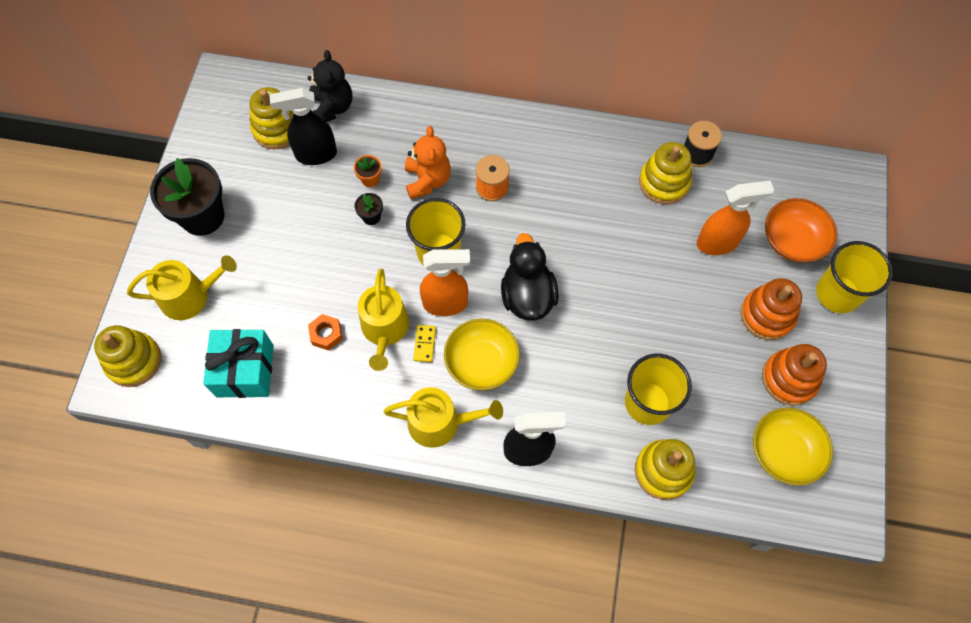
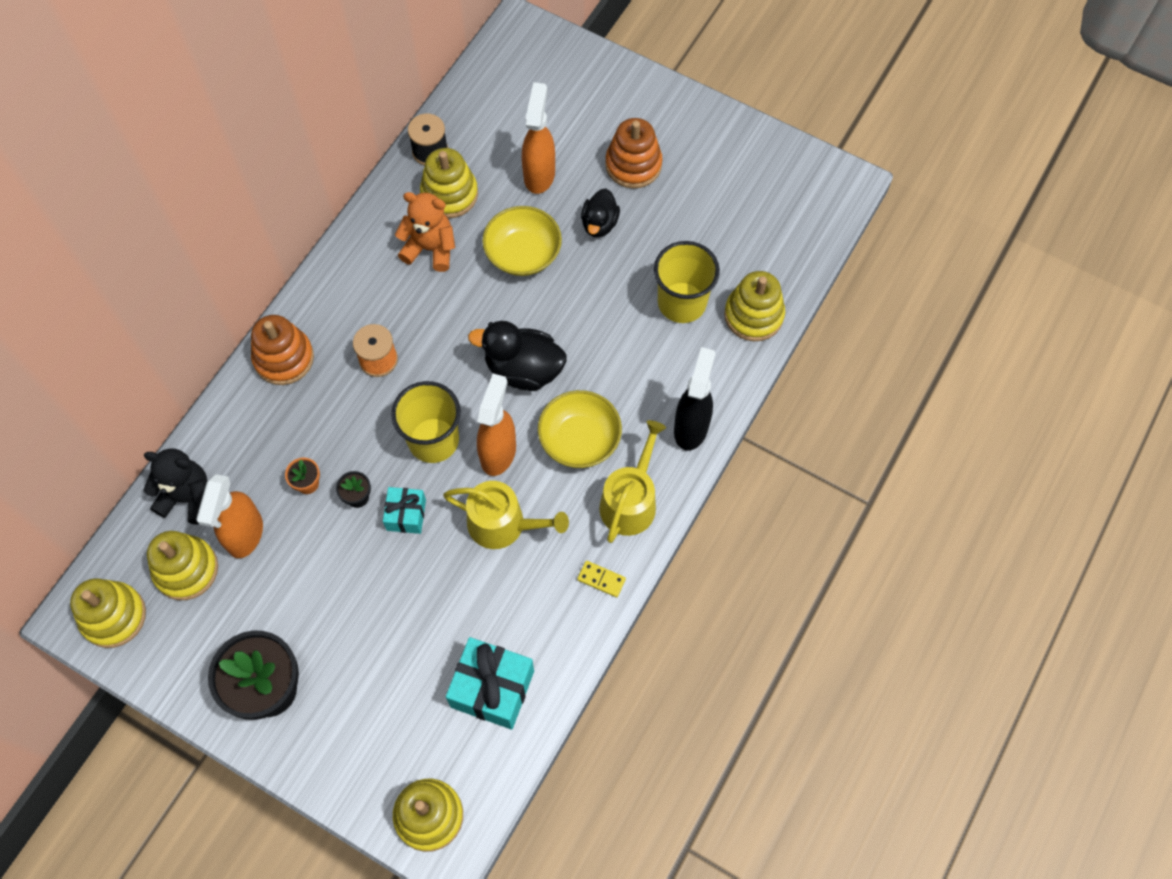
camera: 70 degrees left, 0 degrees up
yellow watering can [127,255,237,320] -> none
black spray bottle [270,88,337,165] -> orange spray bottle [196,474,263,558]
orange nut [308,314,343,351] -> none
orange teddy bear [405,126,451,199] -> orange teddy bear moved to [395,192,455,272]
yellow domino [413,325,436,362] -> yellow domino moved to [577,561,626,597]
yellow bowl [753,408,833,486] -> yellow bowl moved to [482,206,562,276]
orange stacking toy [762,344,827,405] -> orange stacking toy moved to [251,315,314,385]
orange bowl [765,198,837,262] -> none
yellow cup [816,241,893,313] -> none
none -> yellow stacking toy [70,579,146,648]
none -> turquoise gift [383,487,426,534]
none -> black duck [581,189,620,237]

